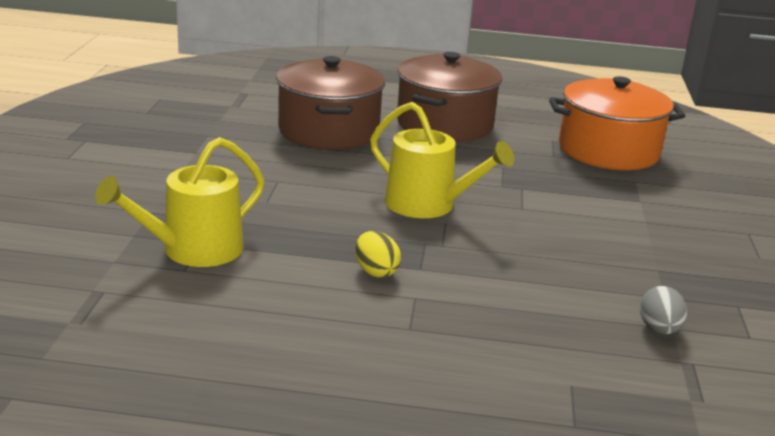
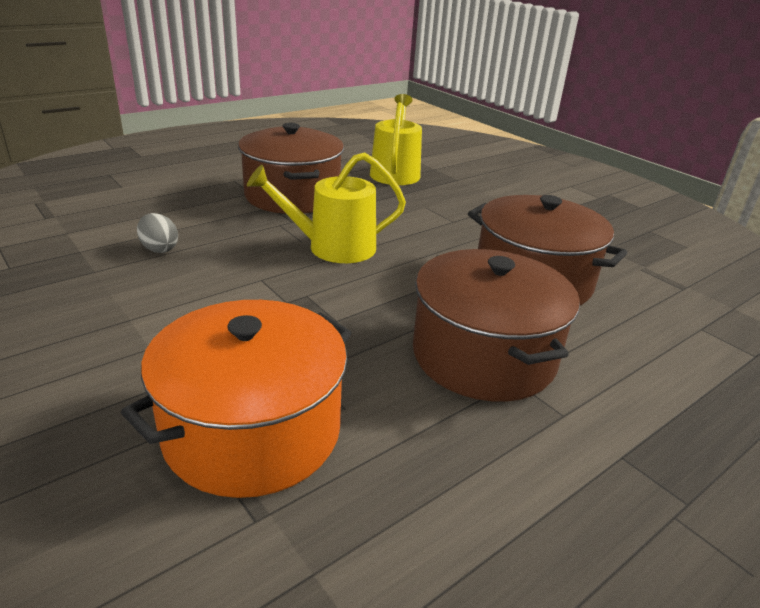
camera: 135 degrees right, 5 degrees up
yellow egg [355,231,401,278] -> brown pot [238,123,344,214]
grey egg [640,286,687,334] -> grey egg moved to [137,213,178,253]

